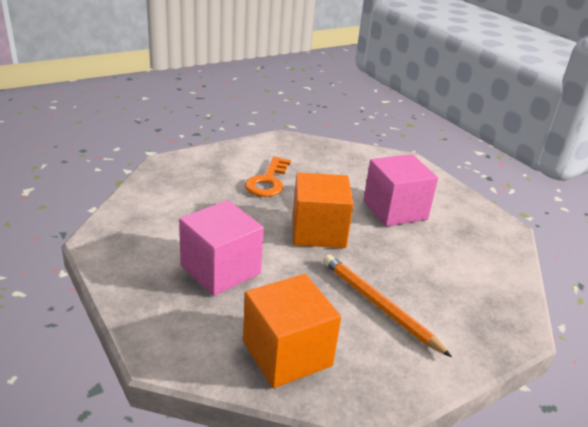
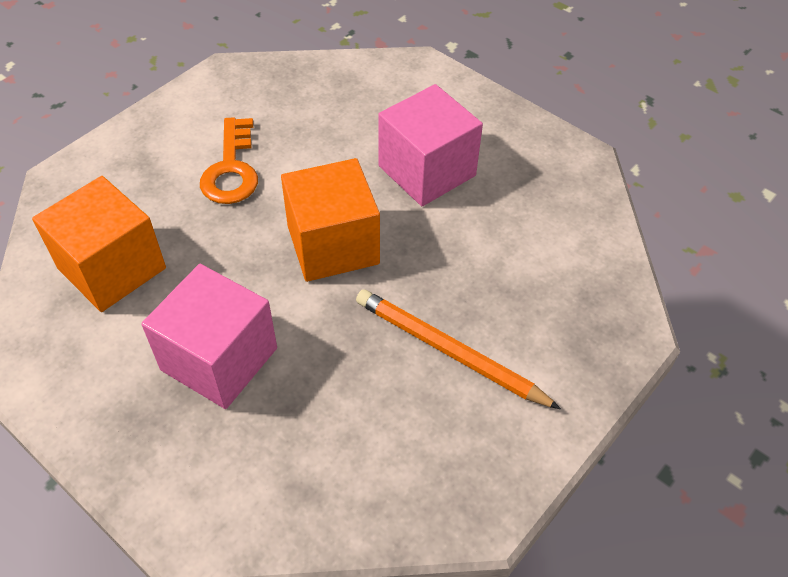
camera: 15 degrees left, 20 degrees up
orange cube [243,274,341,388] -> orange cube moved to [32,176,166,312]

